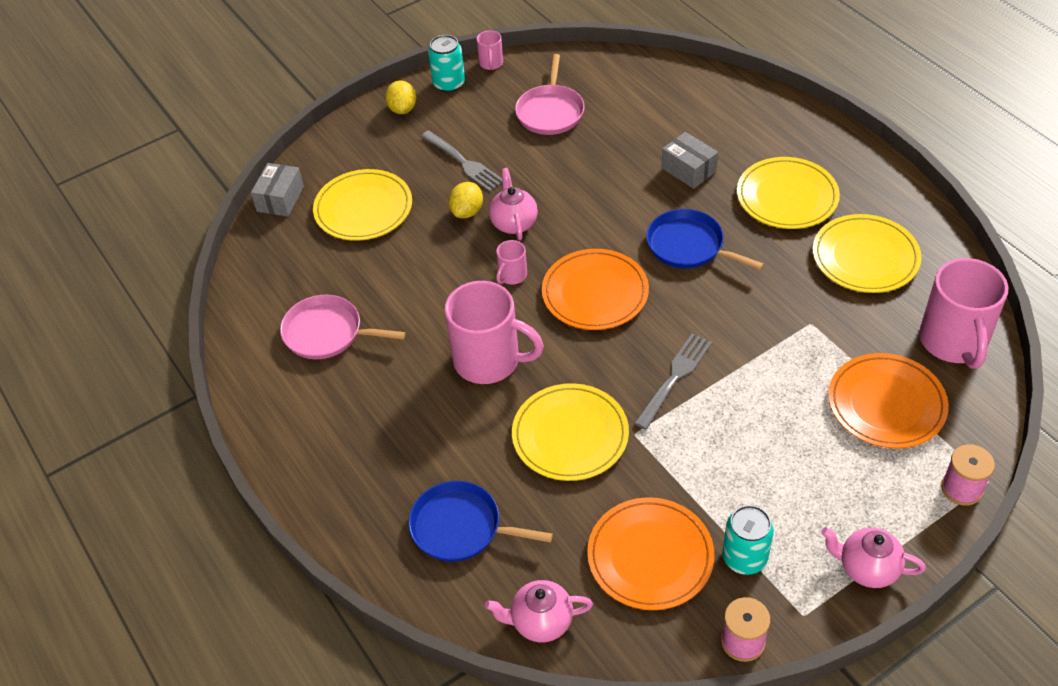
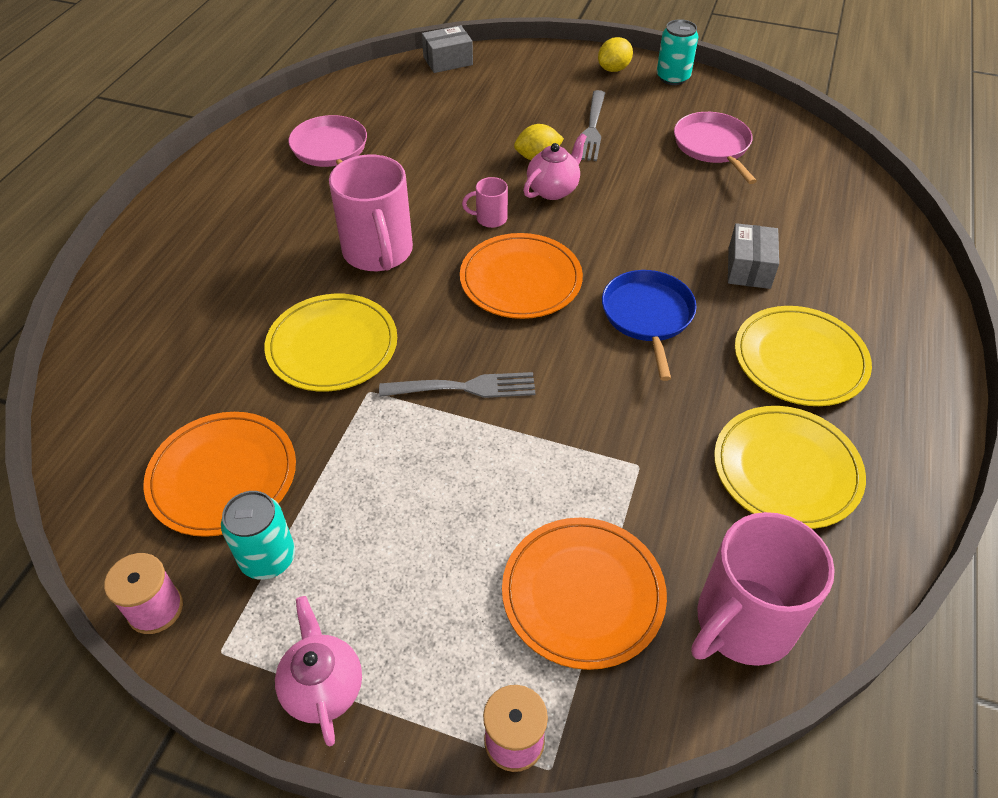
camera: 50 degrees right, 0 degrees up
yellow plate [313,169,412,241] -> none
blue pan [408,481,553,562] -> none
pink mug [477,31,503,70] -> none
pink teapot [485,580,593,642] -> none
pink pan [515,54,584,135] -> pink pan turned 105 degrees clockwise [674,112,757,184]

